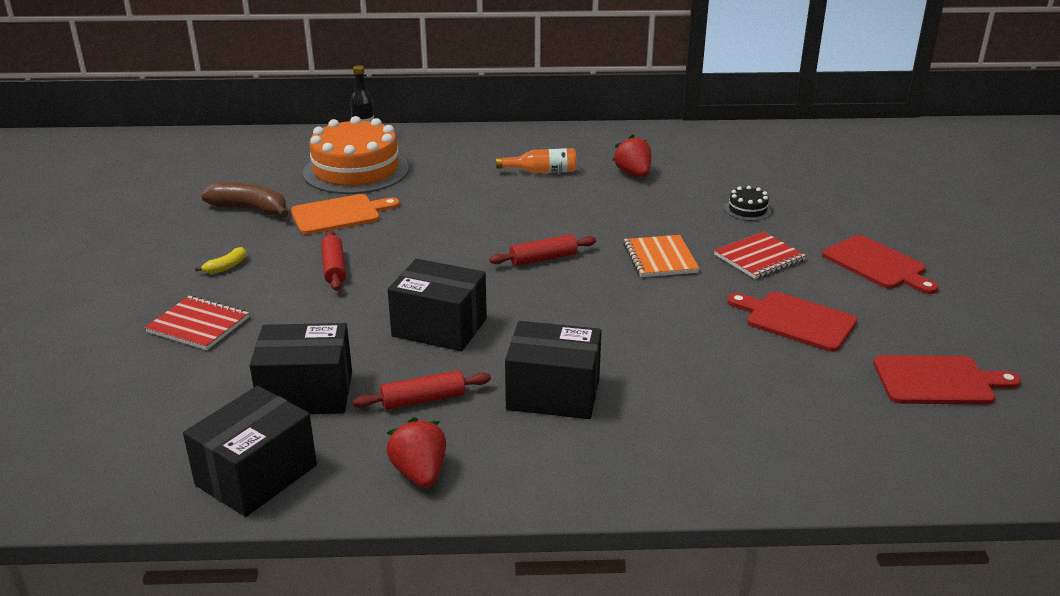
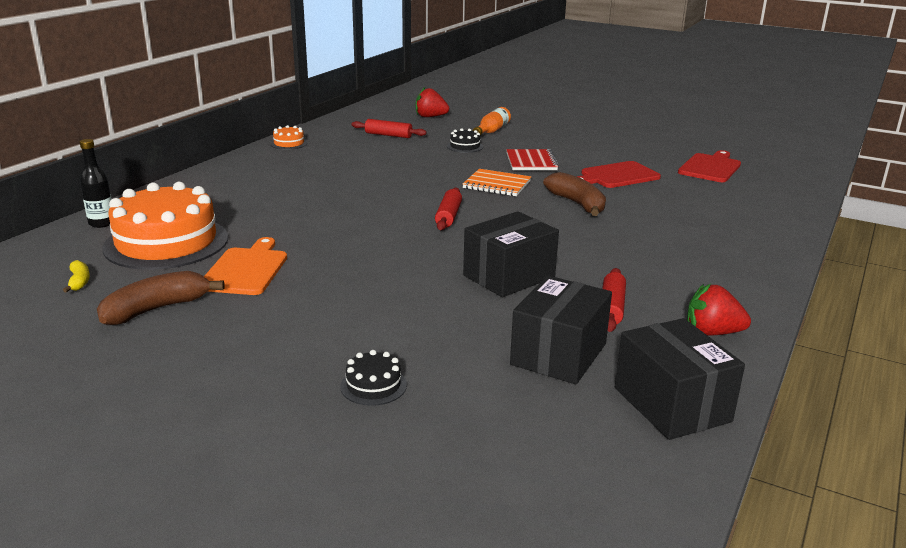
camera: 60 degrees left, 5 degrees down
red notebook [145,295,249,350] -> black cake [340,350,407,406]
yellow banana [195,247,246,274] -> yellow banana moved to [63,260,90,292]
red rolling pin [321,230,346,291] -> red rolling pin moved to [351,119,427,138]
orange bottle [496,148,576,173] -> orange bottle moved to [473,107,511,135]
black box [505,321,602,419] -> none
red strawberry [612,135,651,177] -> red strawberry moved to [416,86,449,117]
red cutting board [822,235,939,294] -> none
none -> orange cake [270,125,308,150]
none -> brown banana [543,172,606,216]

